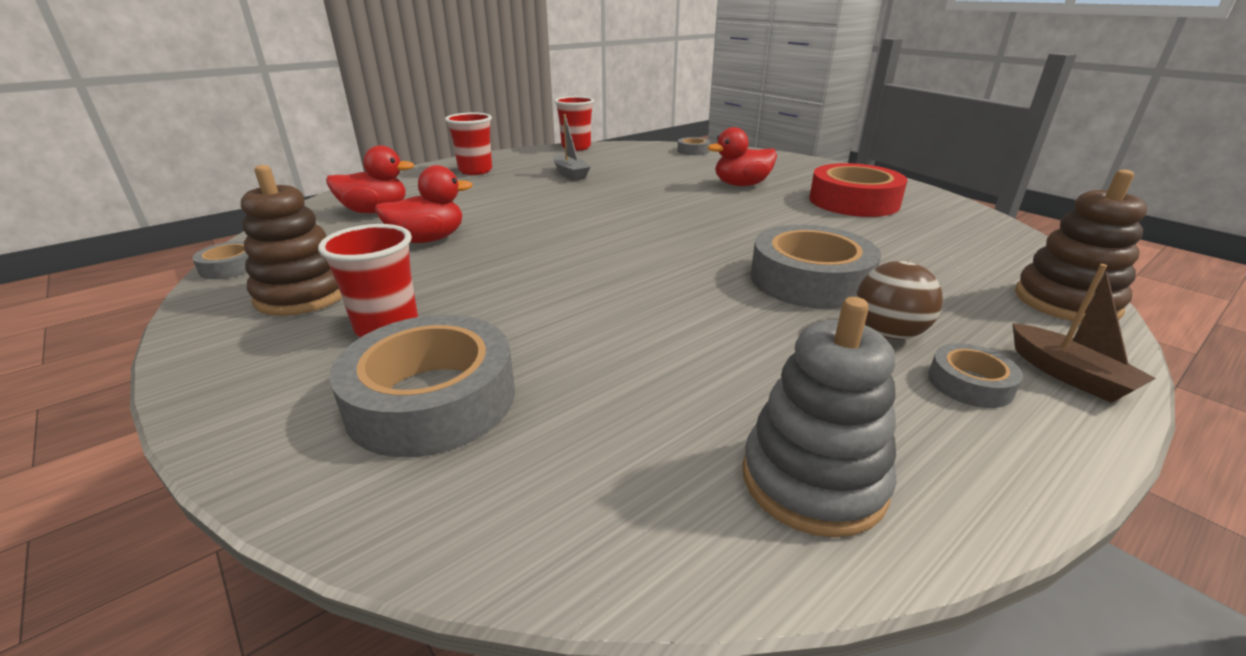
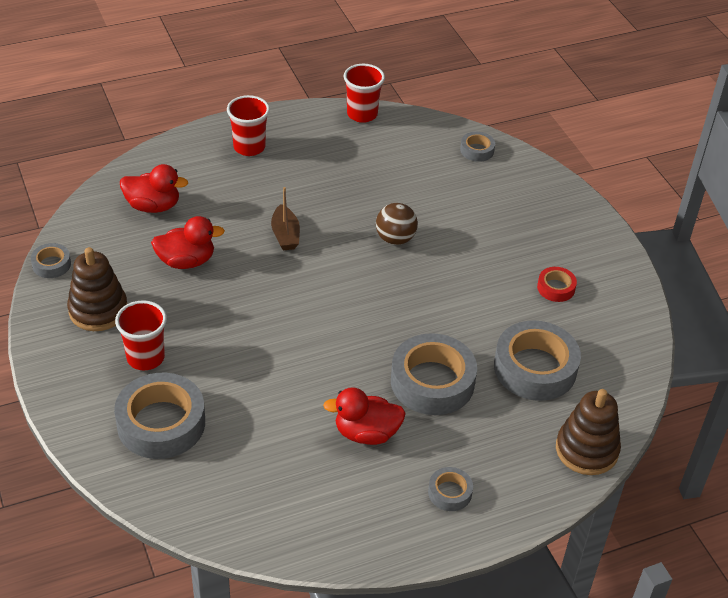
camera: 15 degrees right, 15 degrees up
grey boat [553,114,591,181] -> none
red duck [707,127,777,186] -> red duck moved to [323,387,406,445]
grey stacking toy [742,297,896,538] -> none
red tape [809,163,908,217] -> red tape [537,267,577,302], size x0.48
brown ball [856,261,943,340] -> brown ball moved to [376,203,418,245]
brown boat [1012,264,1156,403] -> brown boat moved to [271,187,300,250]
none -> grey tape [494,320,581,401]

